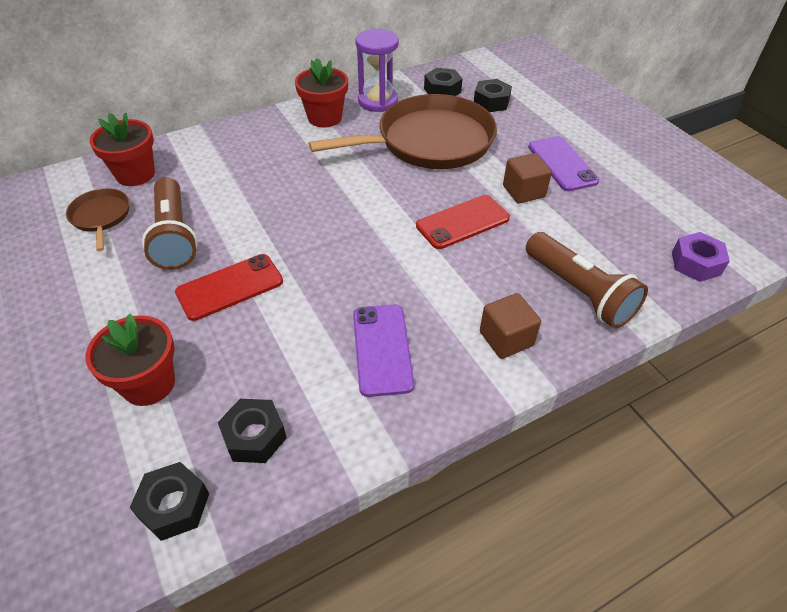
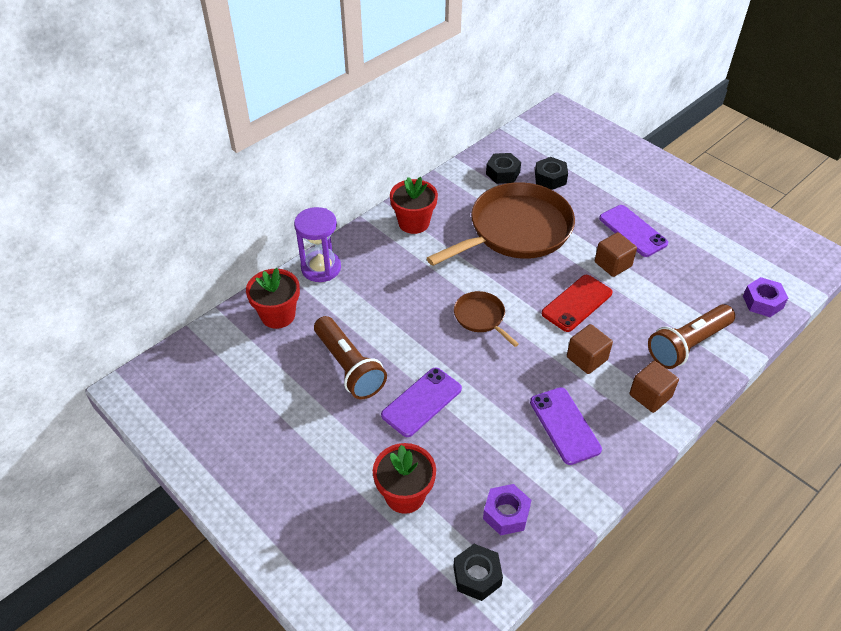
camera: 15 degrees left, 0 degrees up
brown pan [66,188,129,251] -> brown pan moved to [454,291,519,347]
red phone [175,254,283,321] -> purple phone [381,367,462,437]
black nut [218,399,287,463] -> purple nut [483,484,531,536]
purple hourglass [355,29,399,112] -> purple hourglass moved to [294,207,341,282]
brown flashlight [526,232,648,329] -> brown flashlight turned 105 degrees clockwise [648,304,735,369]
none -> brown cube [567,324,613,374]

